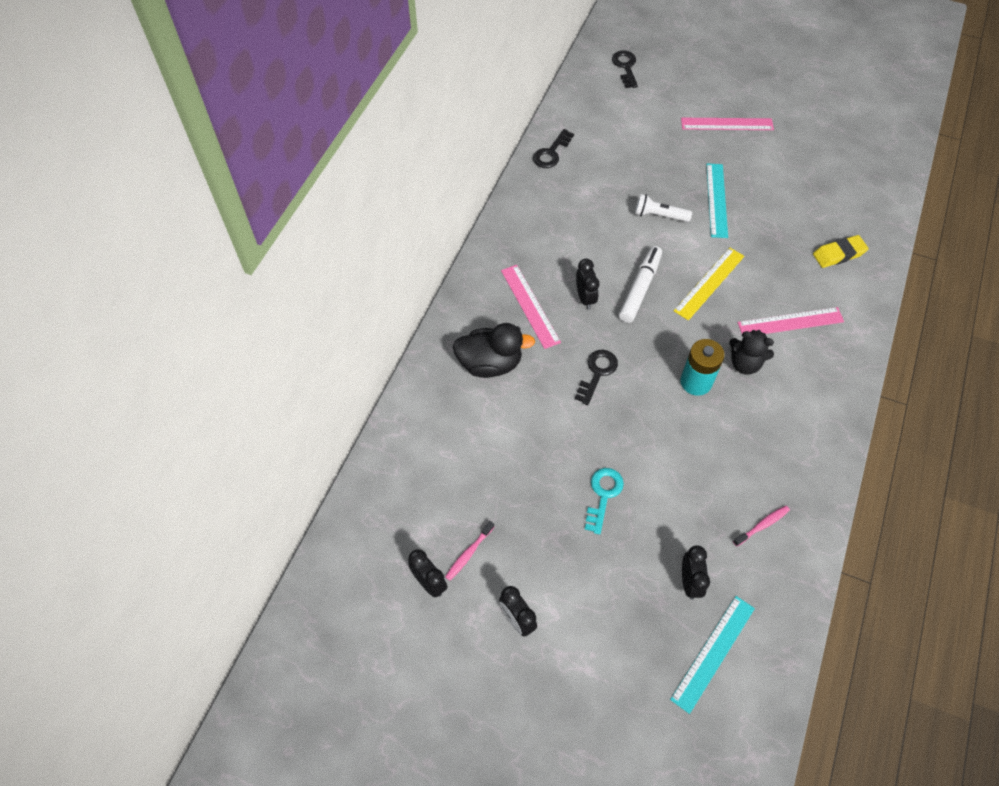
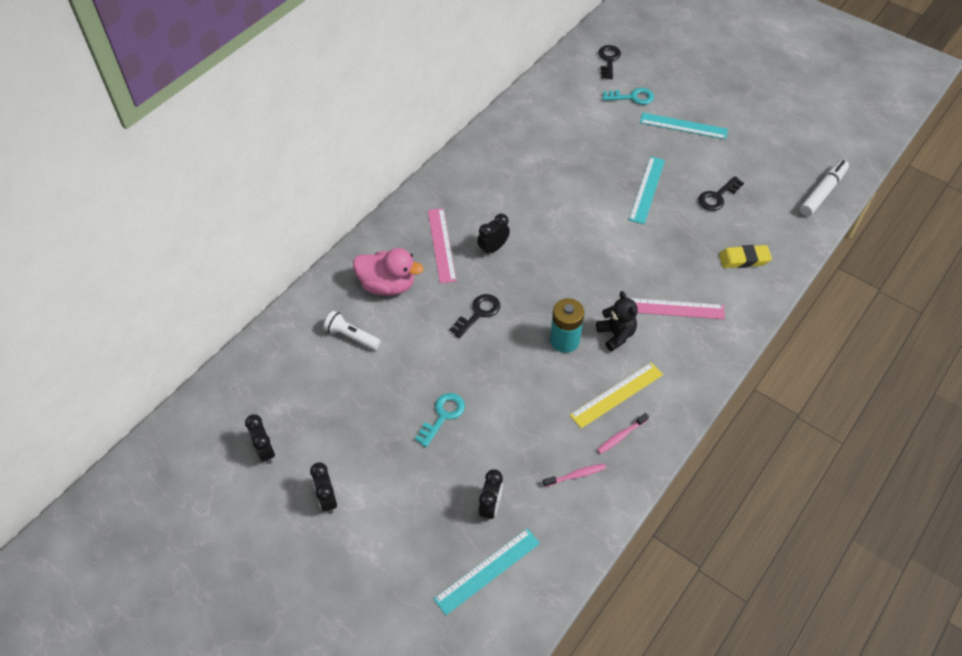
camera: 15 degrees right, 5 degrees down
pink toothbrush [445,521,494,581] -> pink toothbrush moved to [597,413,649,454]
black duck [453,323,535,378] -> pink duck [353,248,424,296]
black key [533,129,574,168] -> black key moved to [698,176,744,211]
black clock [576,259,599,310] -> black clock turned 135 degrees counterclockwise [477,214,510,256]
white marker [619,246,662,323] -> white marker moved to [800,160,849,216]
white flashlight [635,194,692,222] -> white flashlight moved to [323,311,381,350]
yellow ruler [674,248,744,321] -> yellow ruler moved to [570,362,663,428]
pink ruler [681,118,774,130] -> turquoise ruler [640,113,728,140]
black teddy bear [729,330,774,375] -> black teddy bear turned 150 degrees counterclockwise [596,291,638,351]
none -> turquoise key [603,88,654,105]

